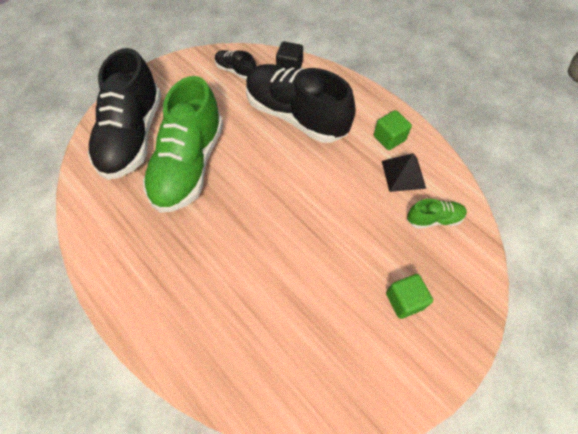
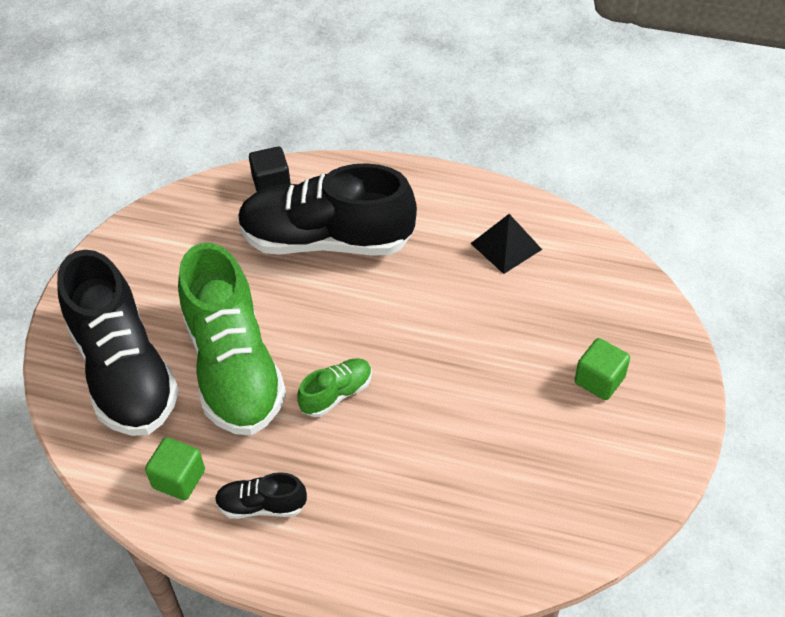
camera: 30 degrees left, 10 degrees down
black shoe [215,50,256,79] -> black shoe moved to [215,472,307,519]
green cube [374,110,412,150] -> green cube moved to [145,437,205,500]
green shoe [407,199,467,229] -> green shoe moved to [297,358,372,417]

